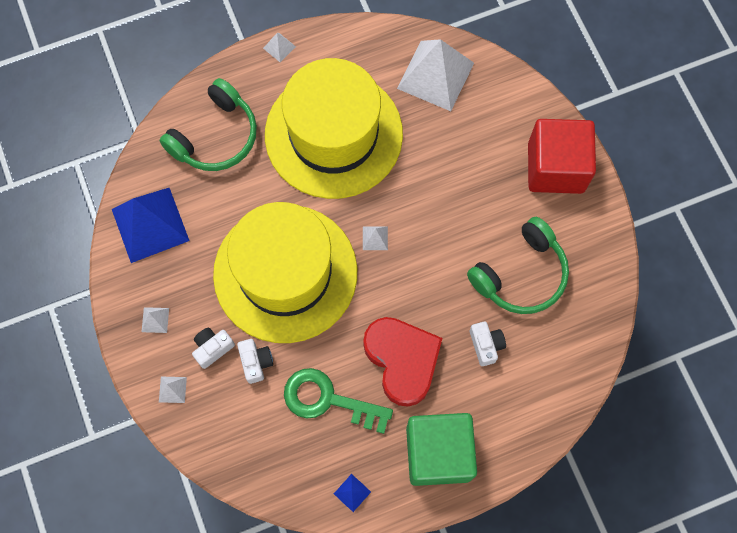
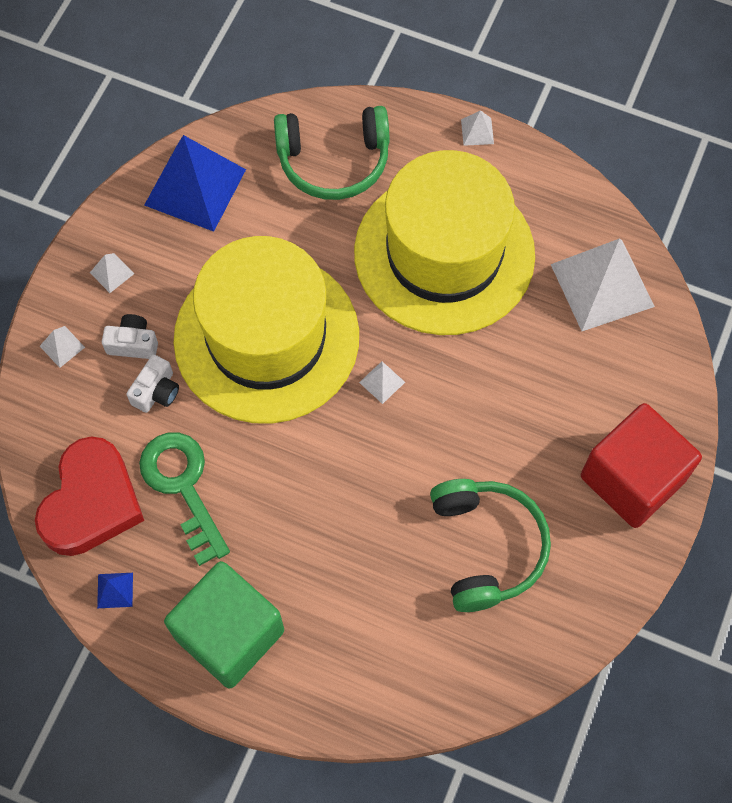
camera: 45 degrees right, 5 degrees down
red heart [363,317,442,407] -> red heart moved to [35,437,144,556]
green headphones [467,217,569,314] -> green headphones turned 105 degrees counterclockwise [430,479,551,612]
white camera [470,322,506,366] -> none

